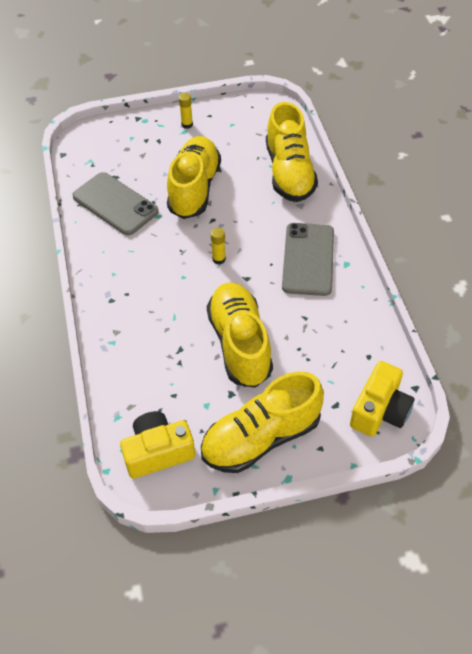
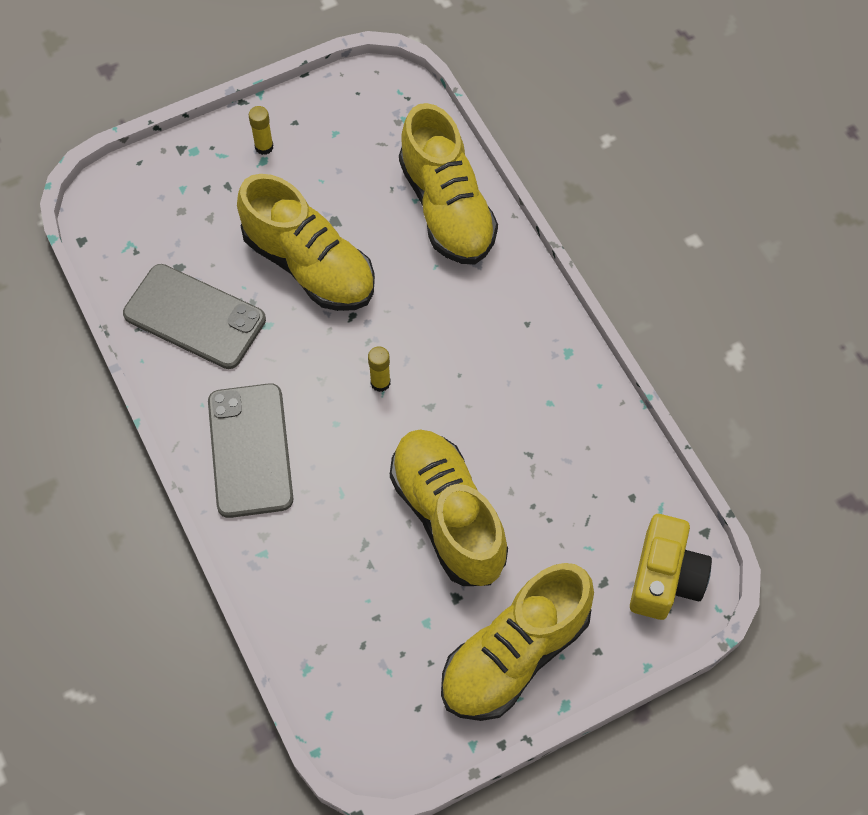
camera: 15 degrees left, 10 degrees up
yellow camera [120,411,195,479] -> none
yellow shoe [167,136,221,219] -> yellow shoe turned 135 degrees clockwise [237,174,375,311]
grey phone [282,223,334,296] -> grey phone moved to [208,383,293,518]

